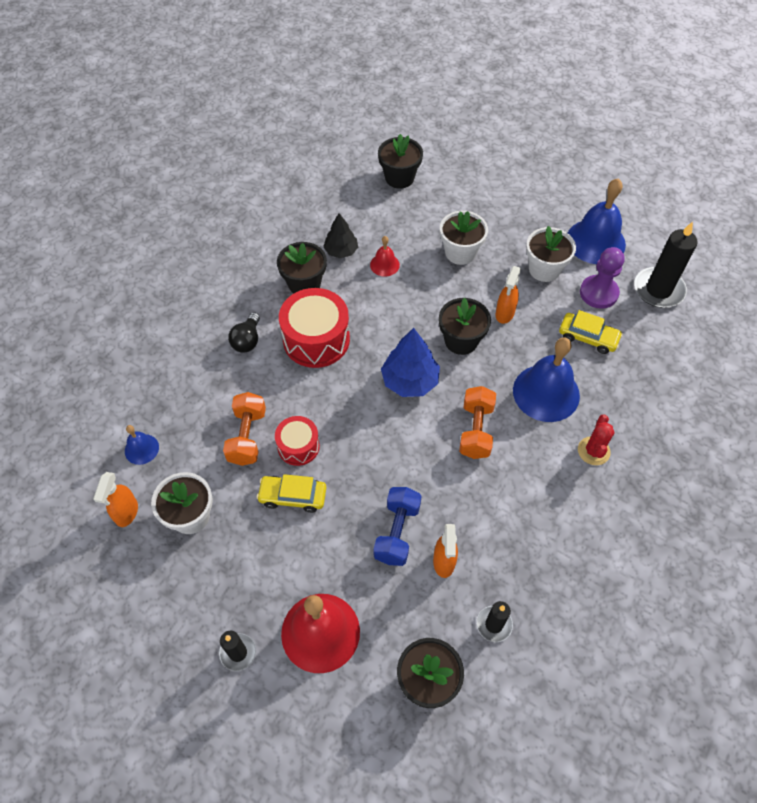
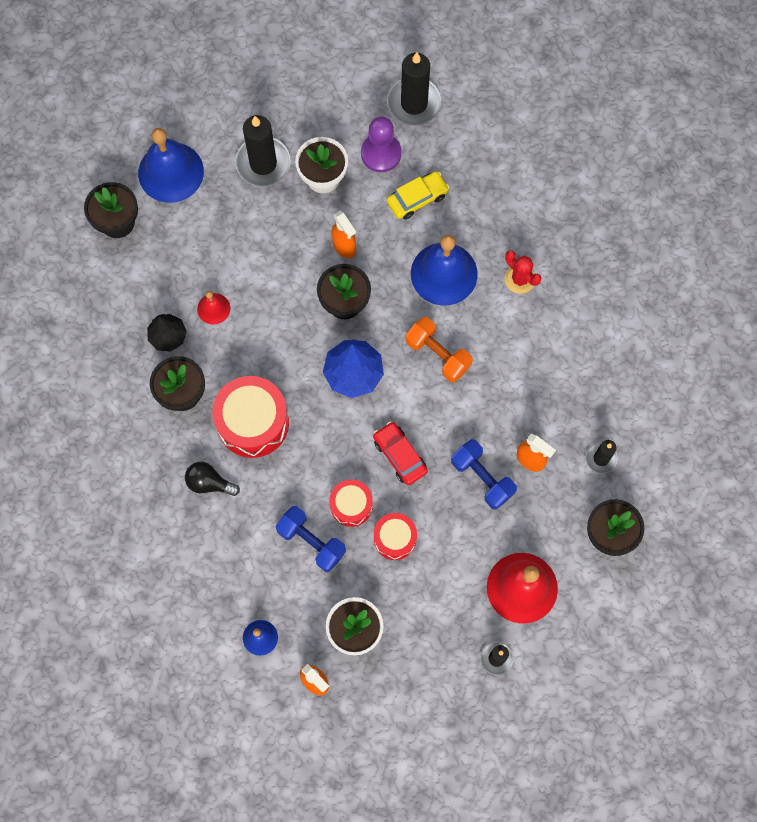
camera: 55 degrees left, 15 degrees up
orange dumbbell [223,392,266,466] -> blue dumbbell [276,506,346,572]
black light bulb [228,312,260,353] -> black light bulb turned 150 degrees clockwise [185,462,240,496]
yellow car [257,474,326,513] -> red drum [374,513,417,560]
white flower pot [440,211,488,265] -> none
blue bell [568,178,626,264] -> blue bell moved to [138,128,204,203]
none -> black candle [235,115,290,187]
none -> red car [373,421,428,485]

